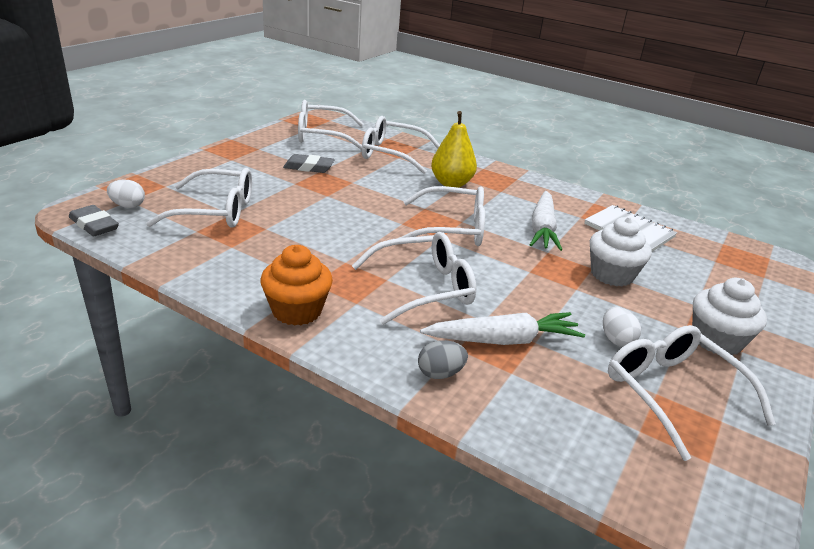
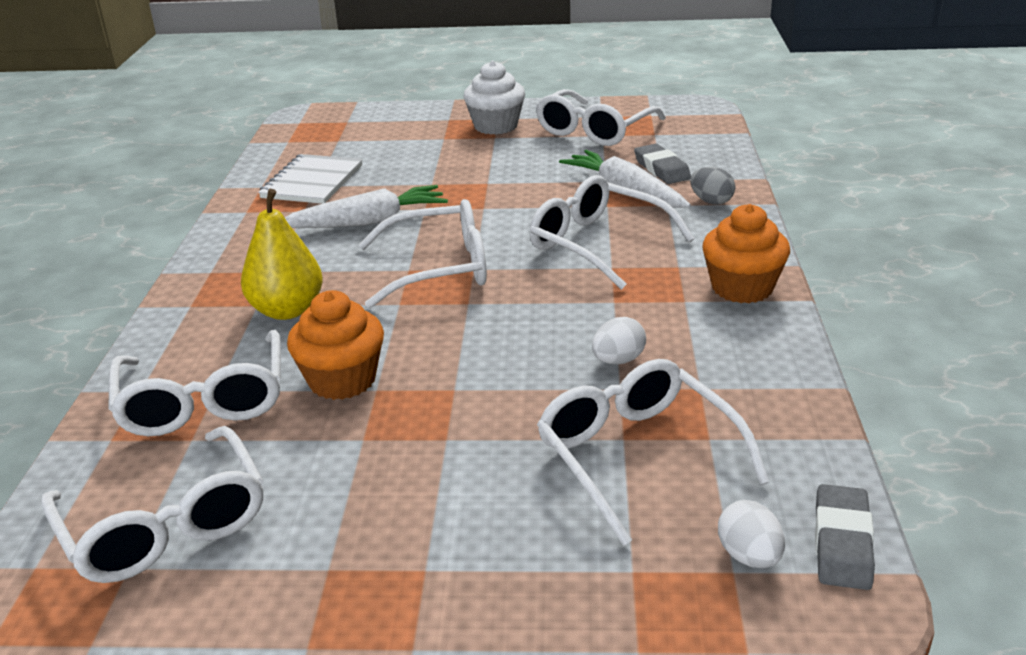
camera: 115 degrees left, 0 degrees up
grey eraser [283,154,335,173] -> grey eraser moved to [634,144,691,184]
white glasses [399,186,485,246] -> white glasses turned 105 degrees clockwise [359,199,487,308]
white cupcake [590,217,652,286] -> none
white egg [603,307,641,347] -> white egg moved to [592,317,646,364]
none -> orange cupcake [287,290,384,400]

